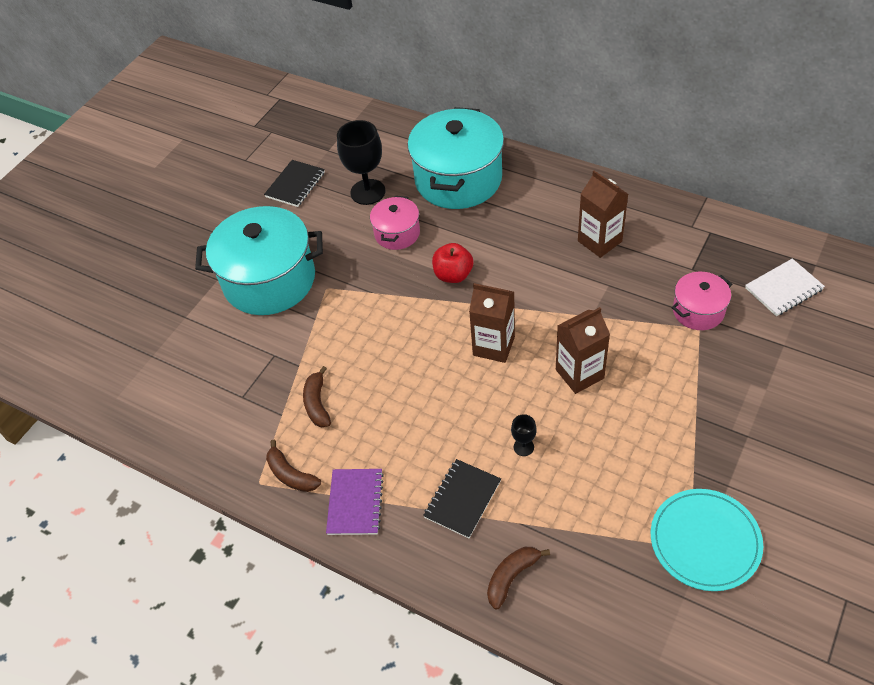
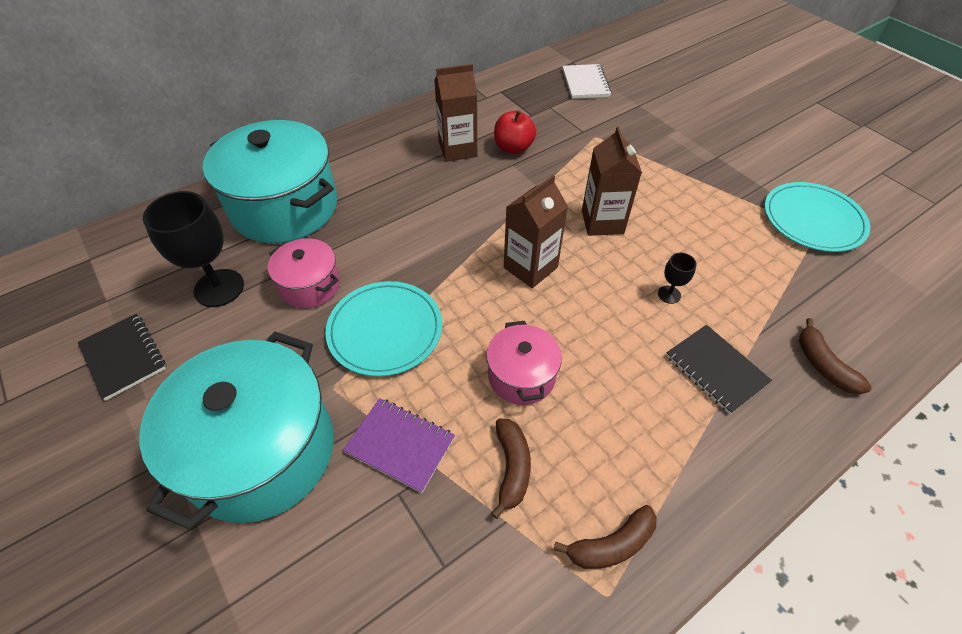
camera: 70 degrees left, 0 degrees up
brown banana [303,366,331,427] -> brown banana turned 105 degrees counterclockwise [491,418,531,519]
purple notebook [326,469,384,535] -> purple notebook moved to [343,398,455,493]
red apple [432,243,473,283] -> red apple moved to [494,110,536,154]
pink pot [672,272,732,330] -> pink pot moved to [486,321,562,405]
none -> turquoise plate [325,281,442,377]

